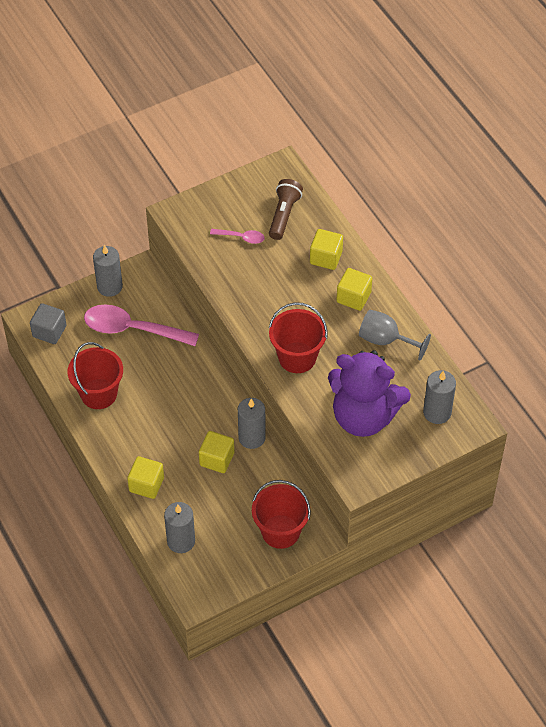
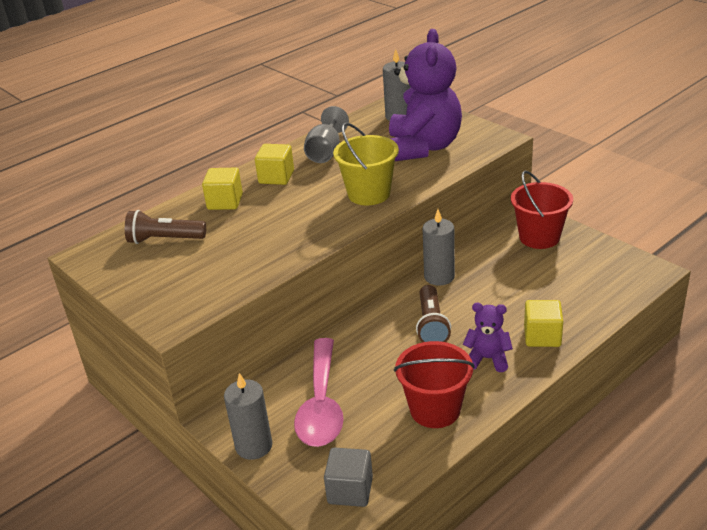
camera: 100 degrees left, 20 degrees down
grey candle [164,502,195,553] -> none
yellow cube [199,431,234,473] -> none
pink spoon [210,229,265,244] -> none
red bucket [269,302,328,373] -> yellow bucket [333,123,399,205]
none -> brown flashlight [416,285,451,343]
none -> purple teddy bear [463,303,513,372]

